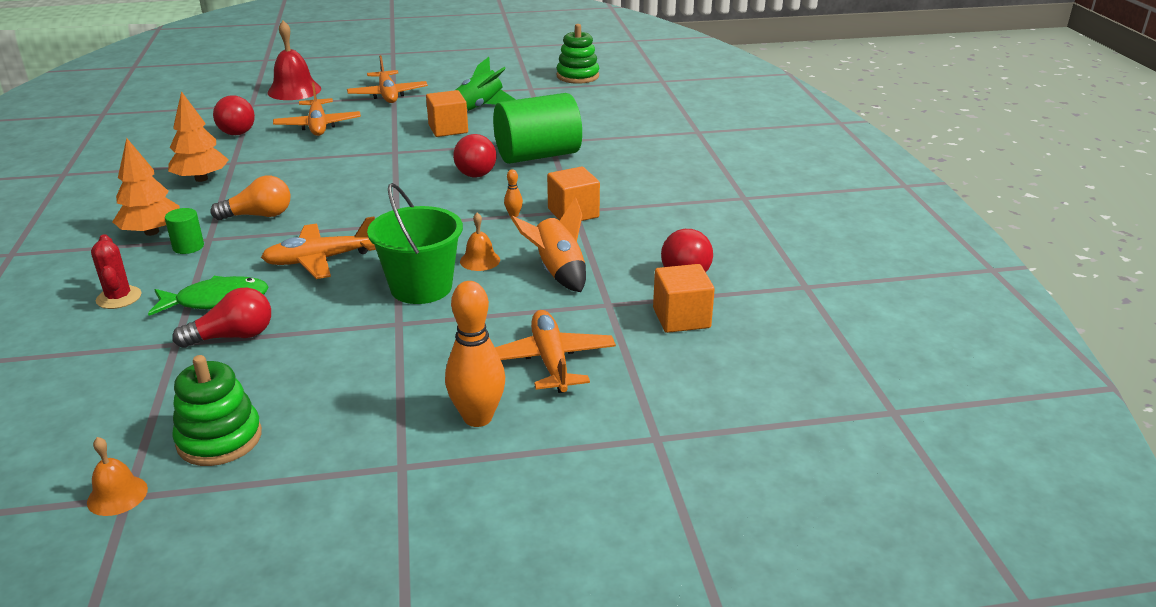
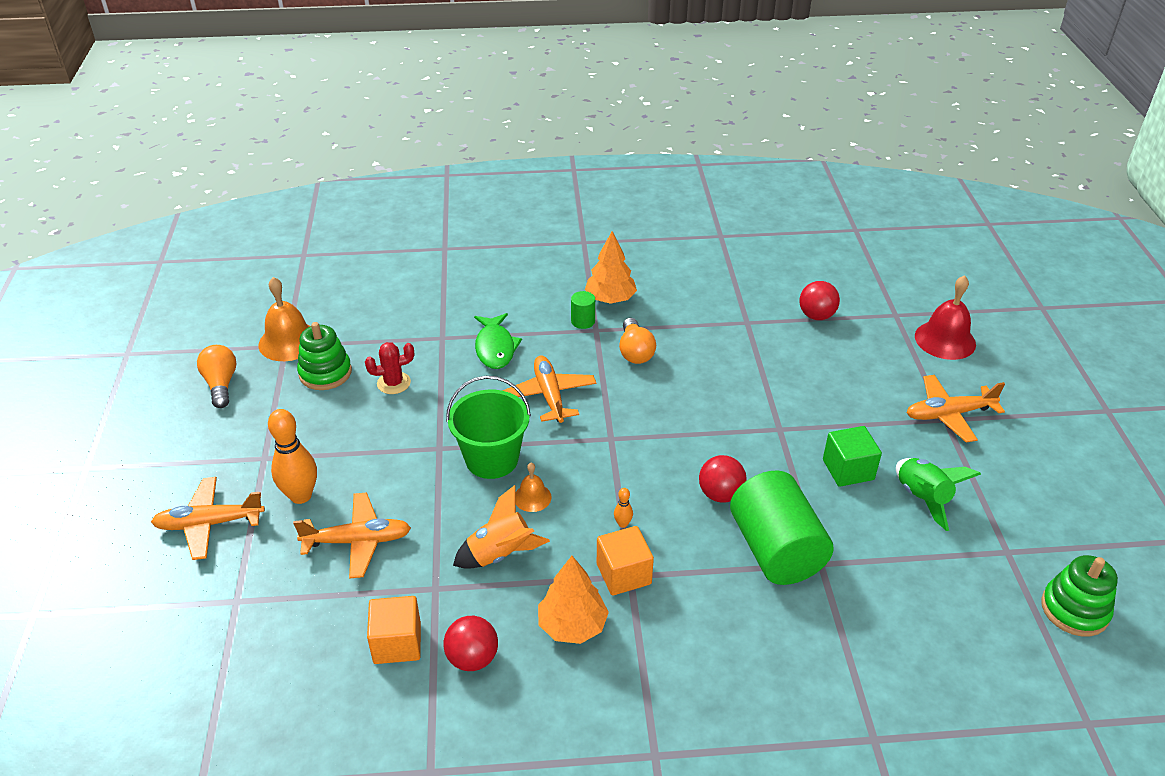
camera: 95 degrees right, 10 degrees up
orange bell [87,437,148,516] -> orange bell [258,277,310,361], size x1.85
red cactus [91,234,141,309] -> red cactus moved to [365,342,414,394]
orange tree [168,91,229,182] -> orange tree moved to [538,556,609,644]
red light bulb [172,288,271,348] -> none
orange plane [273,82,361,136] -> orange plane moved to [151,477,265,560]
orange cube [426,90,468,137] -> green cube [823,426,882,487]
none -> orange light bulb [197,345,237,408]

